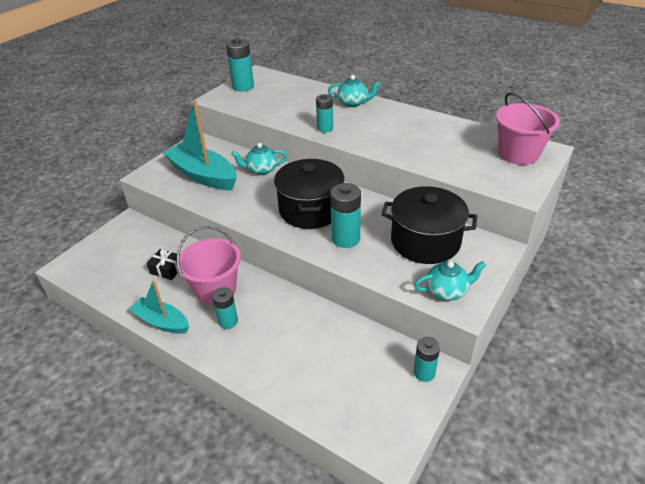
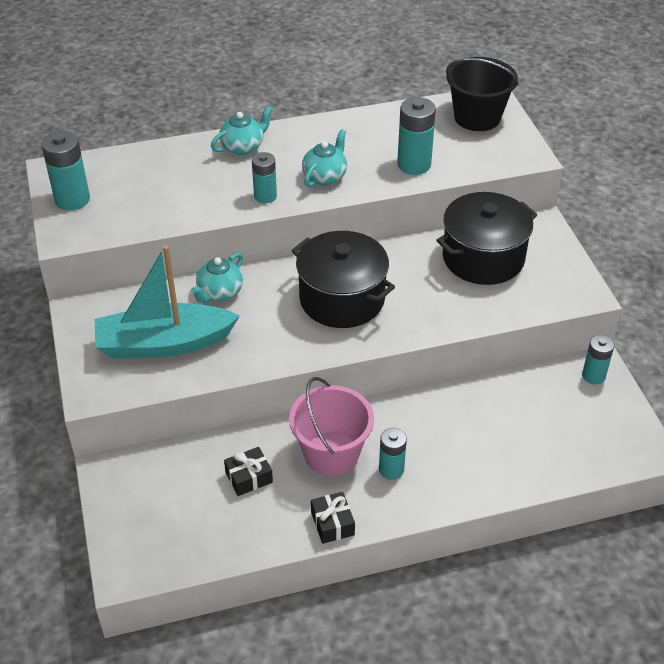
camera: 50 degrees left, 5 degrees up
turquoise boat [129,280,189,334] -> black gift [311,492,355,544]
turquoise battery [330,183,361,248] -> turquoise battery moved to [397,97,436,175]
turquoise teapot [414,261,486,301] -> turquoise teapot moved to [302,129,347,187]
pink bucket [496,92,560,165] -> black bucket [446,57,519,131]

